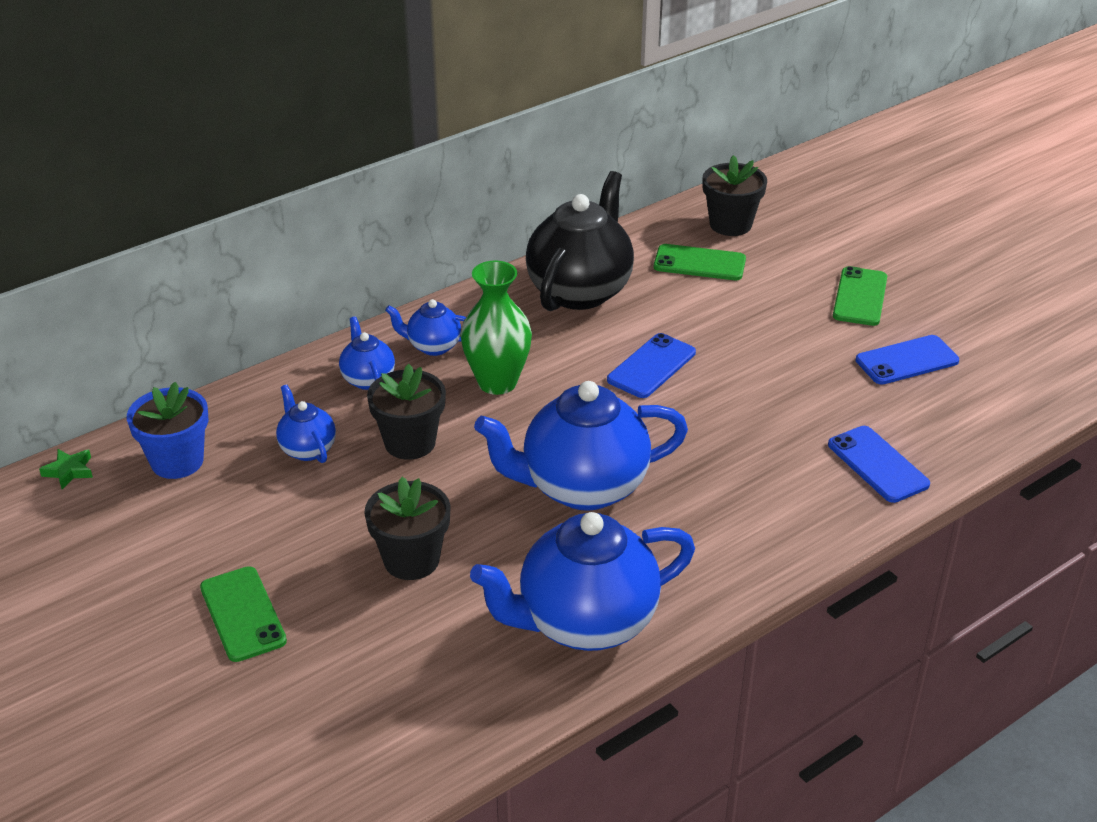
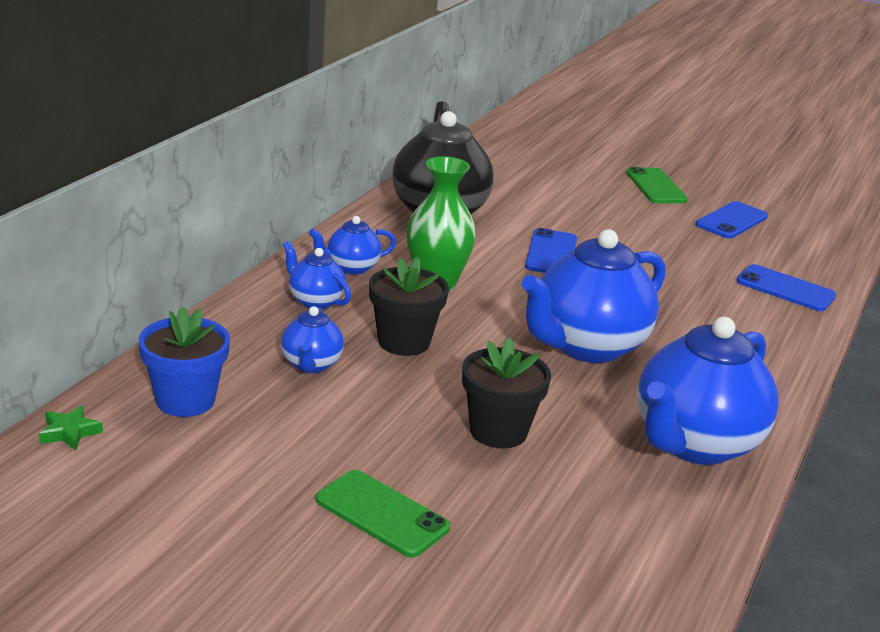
camera: 30 degrees left, 10 degrees down
blue teapot [276,385,336,463] -> blue teapot turned 120 degrees counterclockwise [281,306,344,373]
green phone [654,244,746,280] -> none
black flower pot [702,155,767,236] -> none

